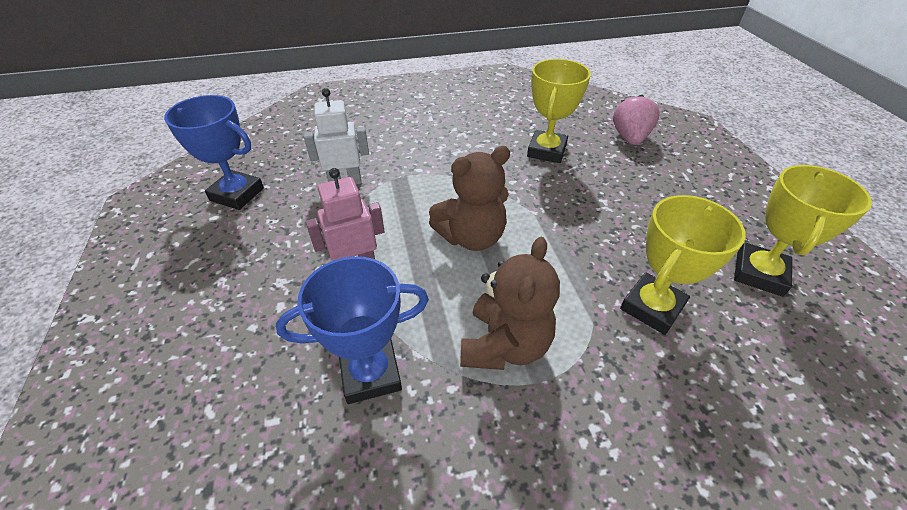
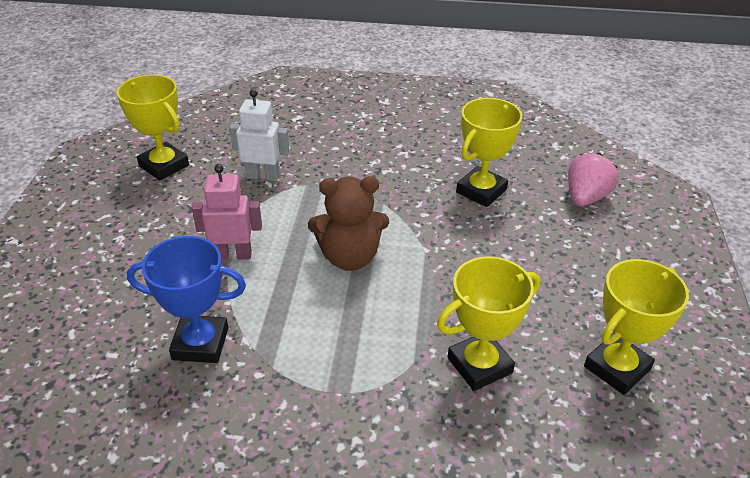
camera: 20 degrees right, 5 degrees down
blue trophy [164,95,264,210] -> yellow trophy [117,75,189,181]
brown teddy bear [460,237,560,370] -> none

